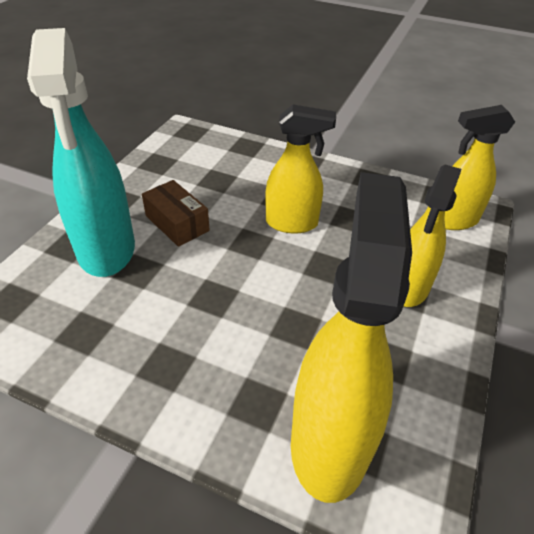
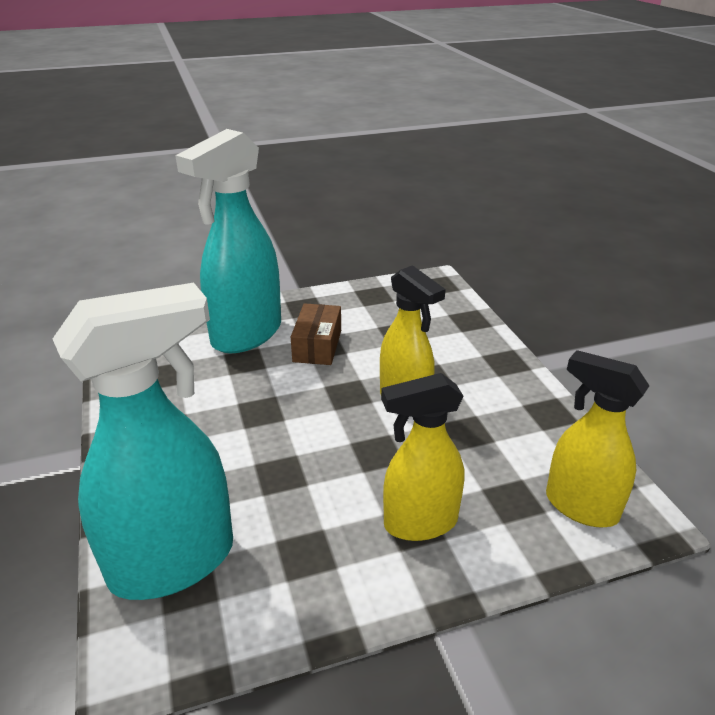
camera: 50 degrees right, 10 degrees down
yellow spray bottle [291,172,412,503] -> turquoise spray bottle [53,283,233,600]

